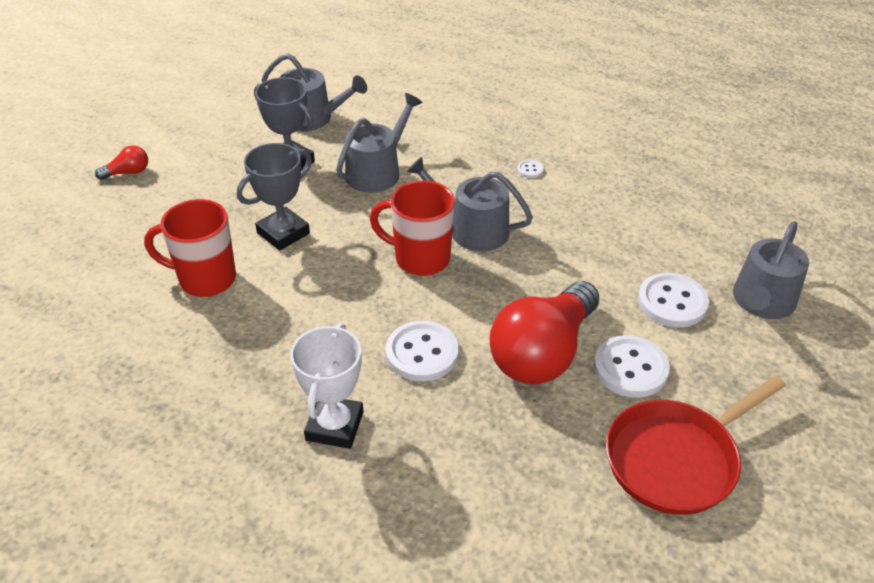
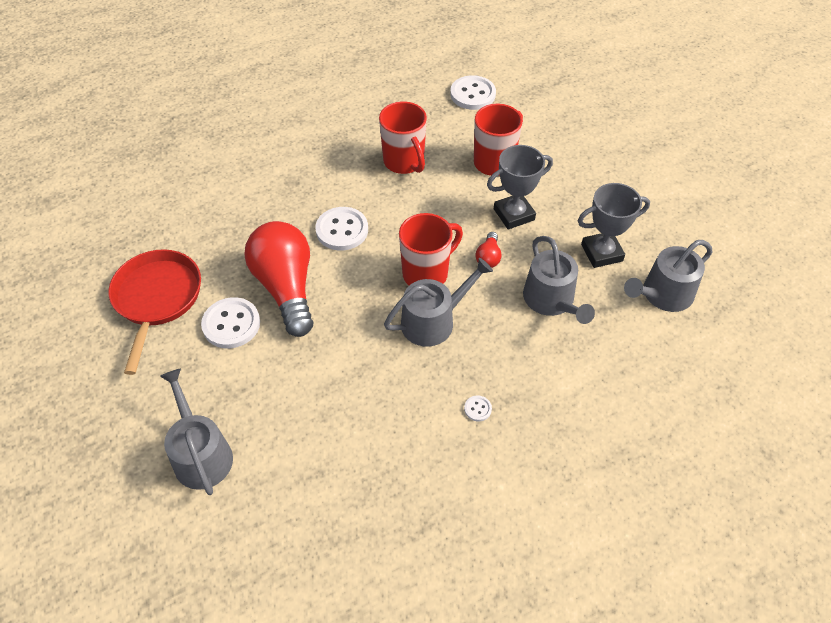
camera: 125 degrees right, 10 degrees up
red light bulb [95,145,148,180] -> red light bulb moved to [476,232,502,268]
grey trophy [237,143,312,251] -> grey trophy turned 75 degrees clockwise [487,145,553,230]
white trophy [290,323,363,449] -> none
white button [638,273,709,327] -> white button moved to [450,75,496,110]
none -> red mug [379,101,427,174]

